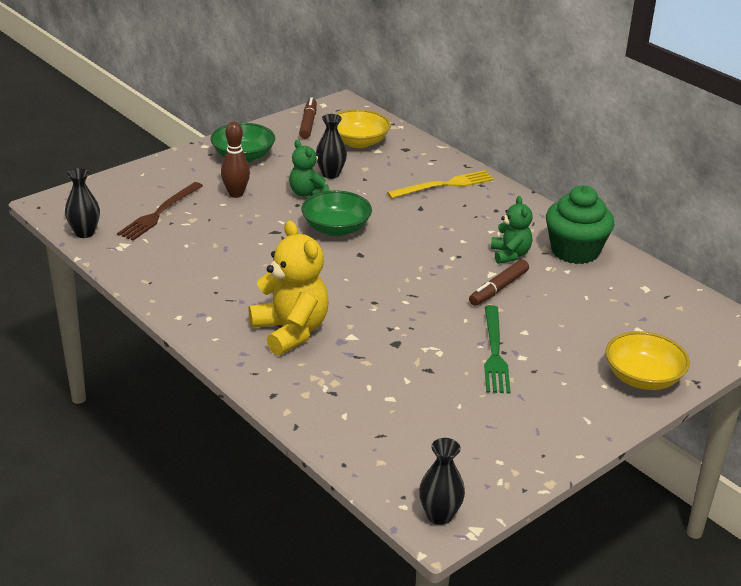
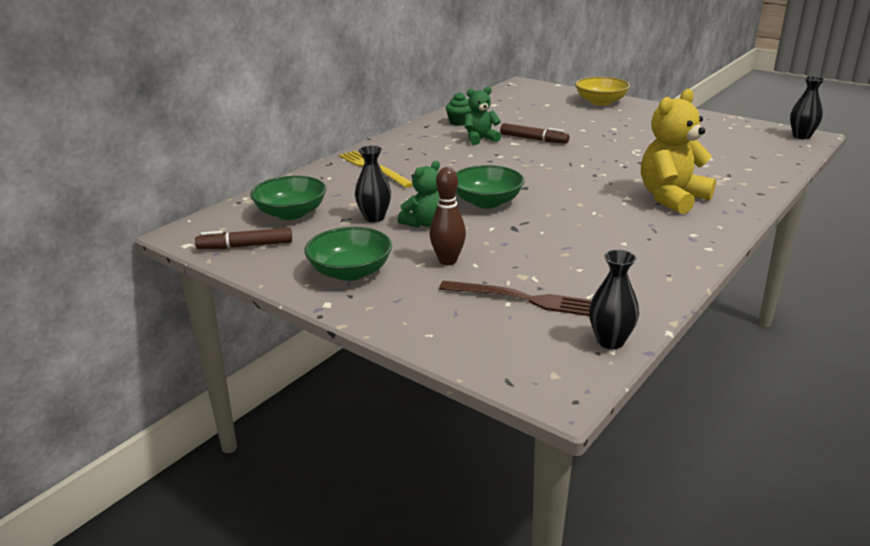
camera: 100 degrees left, 5 degrees down
yellow bowl [336,109,391,148] -> green bowl [250,176,326,220]
green fork [484,305,511,394] -> none
green cupcake [546,186,615,264] -> green cupcake [446,92,472,126], size x0.51

